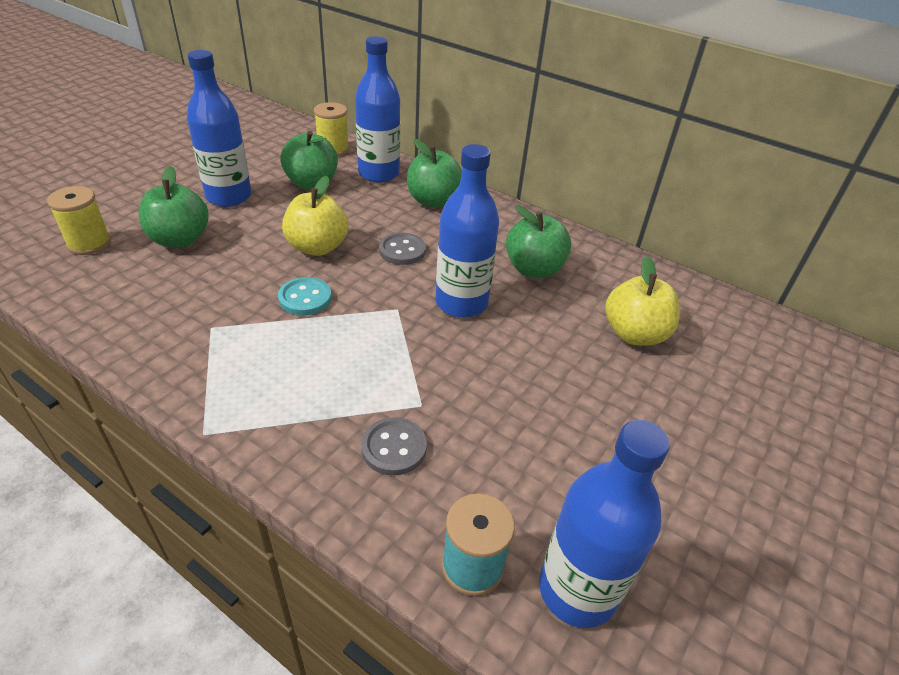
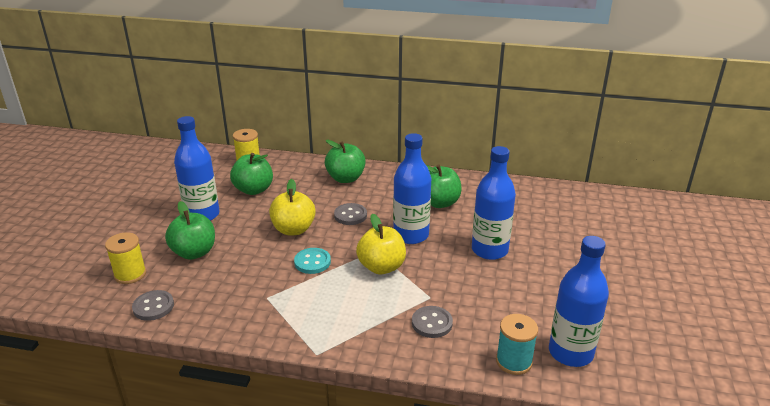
camera: 20 degrees left, 10 degrees down
blue bottle [355,36,400,183] -> blue bottle moved to [472,146,516,260]
yellow apple [605,256,680,346] -> yellow apple moved to [356,214,406,275]
none -> grey button [132,290,174,321]

